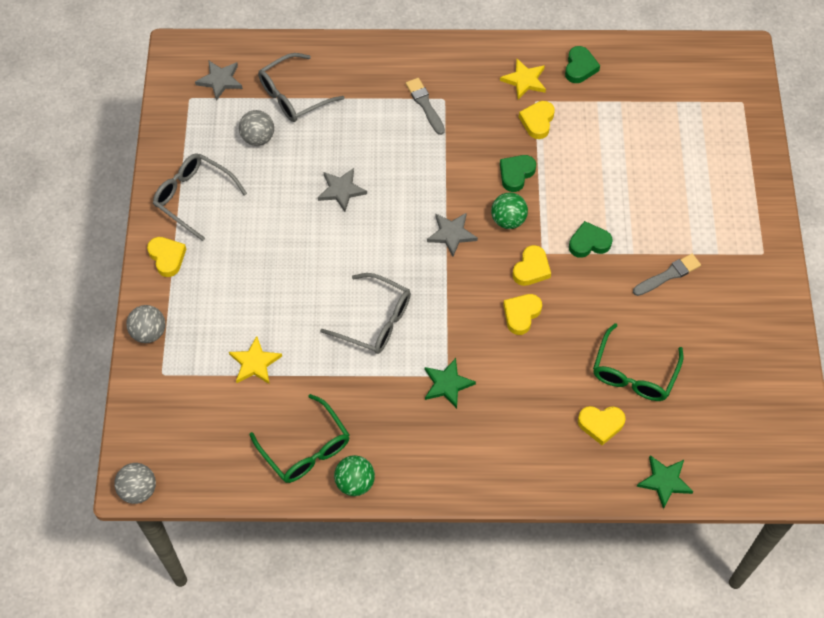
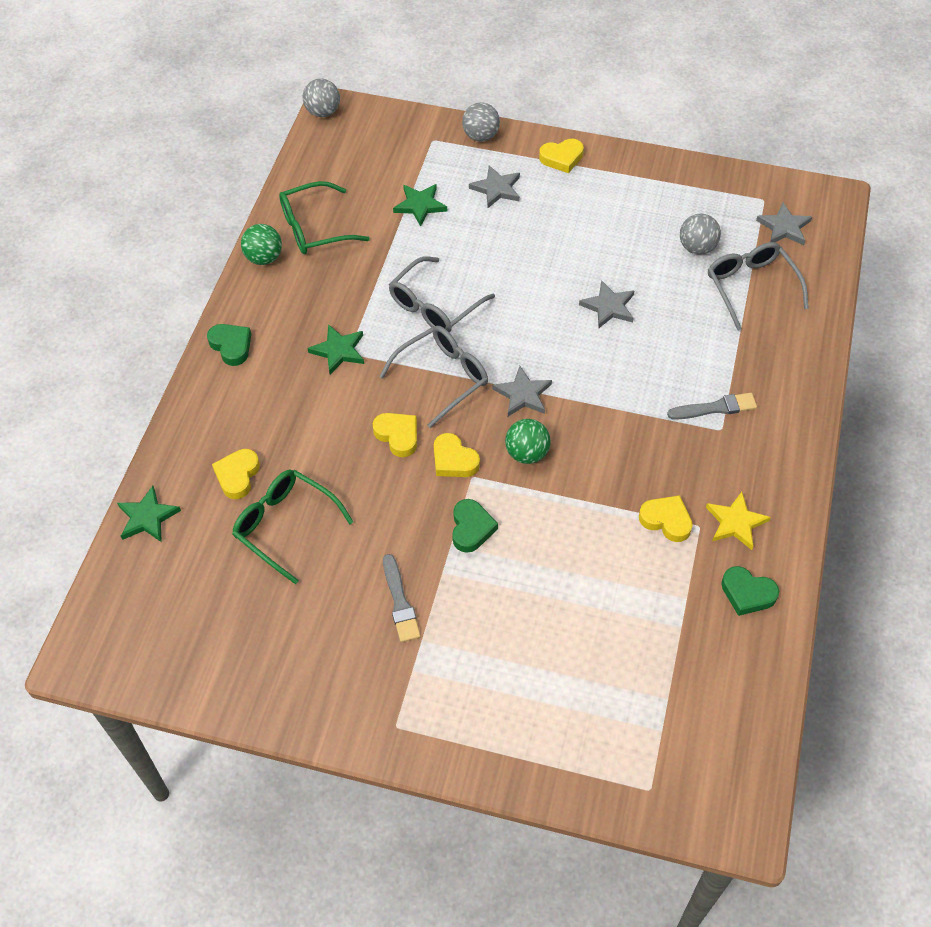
camera: 105 degrees right, 5 degrees down
grey glasses [153,153,247,241] -> grey glasses moved to [379,326,488,428]
yellow star [229,336,282,384] -> green star [393,184,447,227]
green heart [500,155,536,192] -> green heart moved to [207,324,251,366]
none -> grey star [469,165,520,208]

